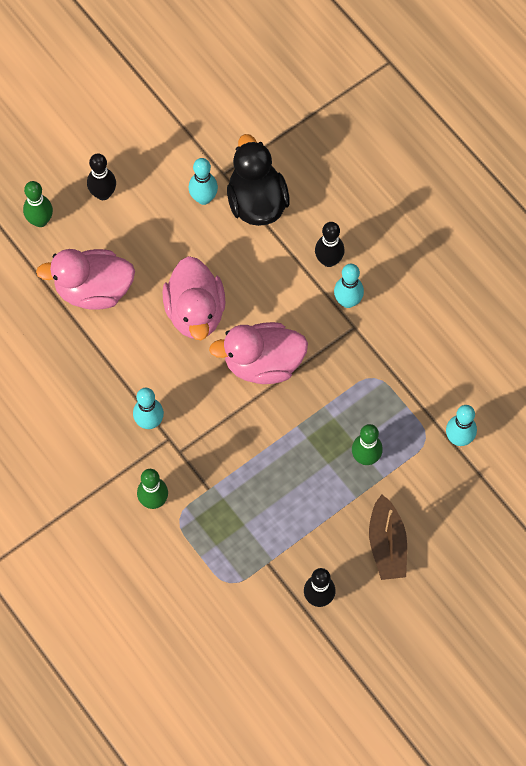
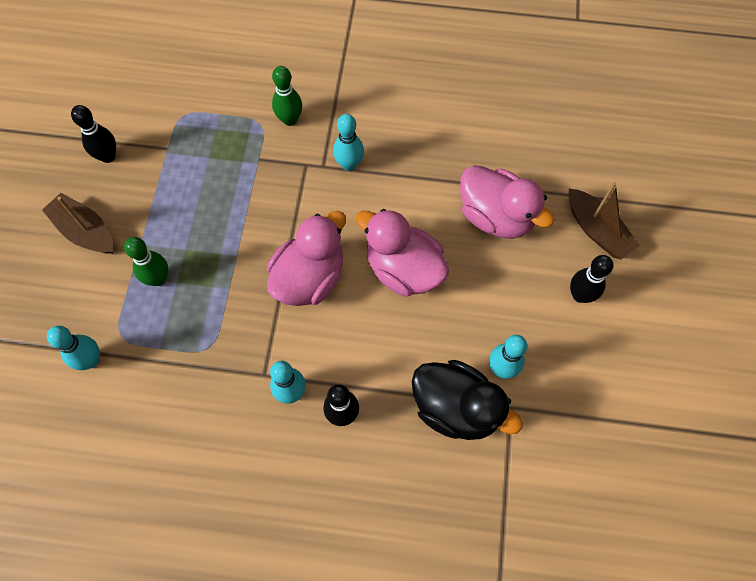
camera: 135 degrees right, 0 degrees up
green bowling pin [23,181,53,227] -> brown boat [569,182,640,260]
pink duck [36,249,135,310] -> pink duck turned 90 degrees clockwise [460,165,554,239]

